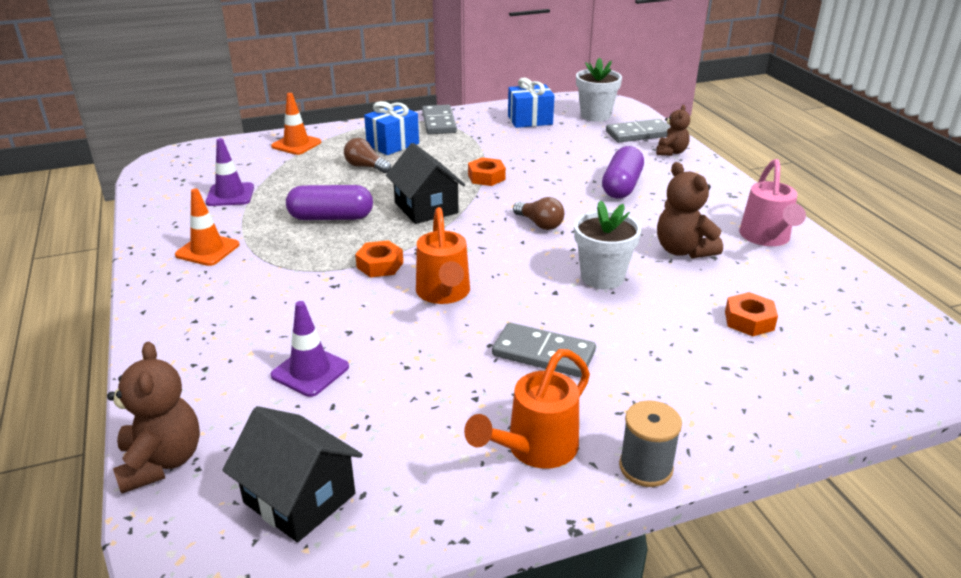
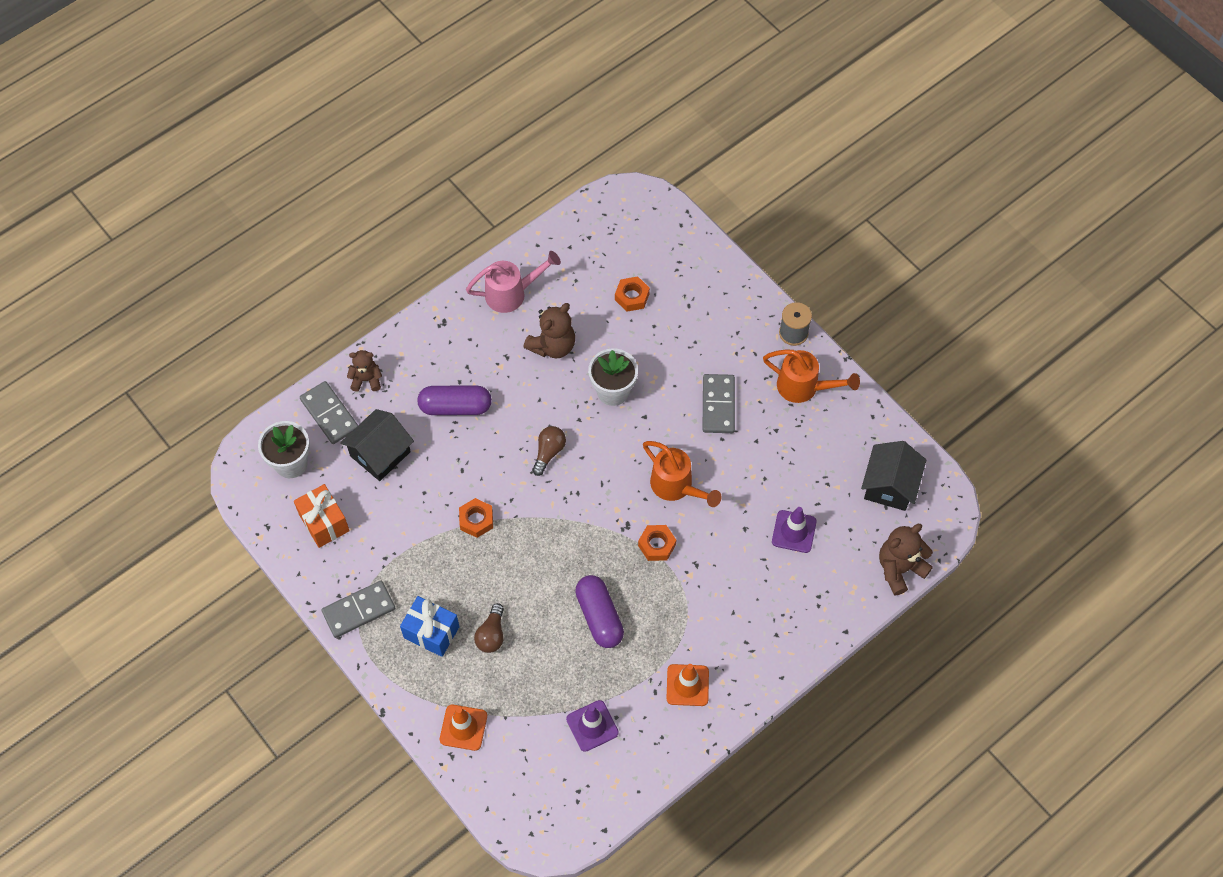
camera: 110 degrees left, 30 degrees up
black house [386,143,465,224] -> black house moved to [340,409,414,481]
orange watering can [416,207,470,304] -> orange watering can turned 75 degrees clockwise [643,441,721,507]
blue gift [508,78,555,128] -> orange gift [294,484,350,548]

